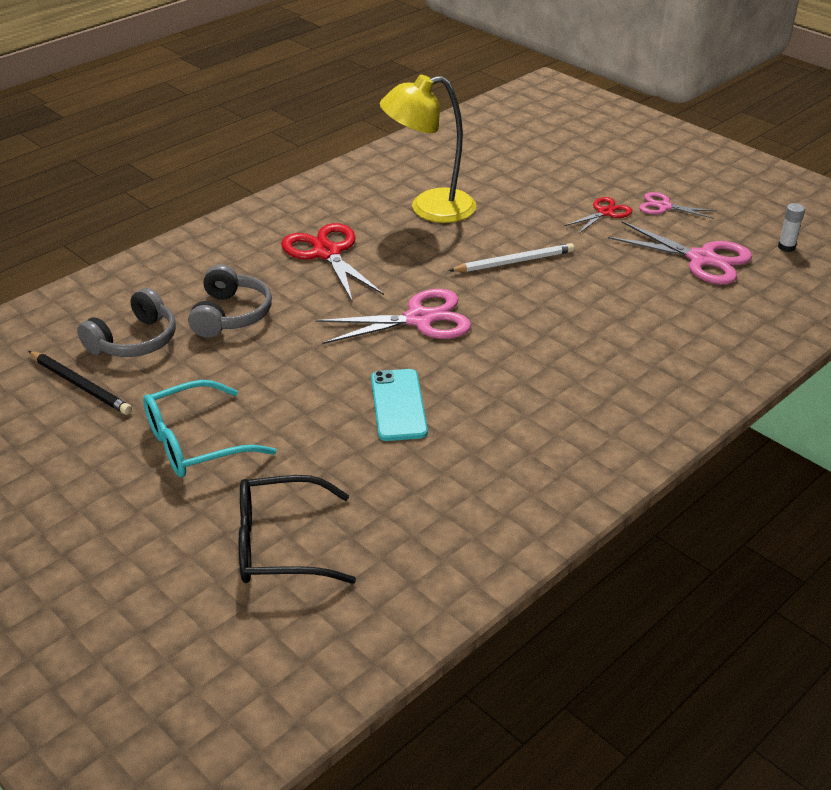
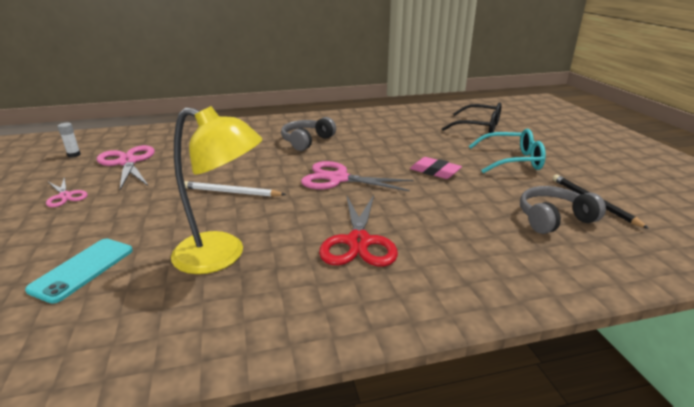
camera: 150 degrees left, 10 degrees down
grey headphones [188,264,272,338] -> grey headphones moved to [281,117,336,151]
turquoise phone [371,369,428,441] -> turquoise phone moved to [25,239,133,304]
red scissors [565,197,632,234] -> none
none -> pink eraser [410,157,462,179]

